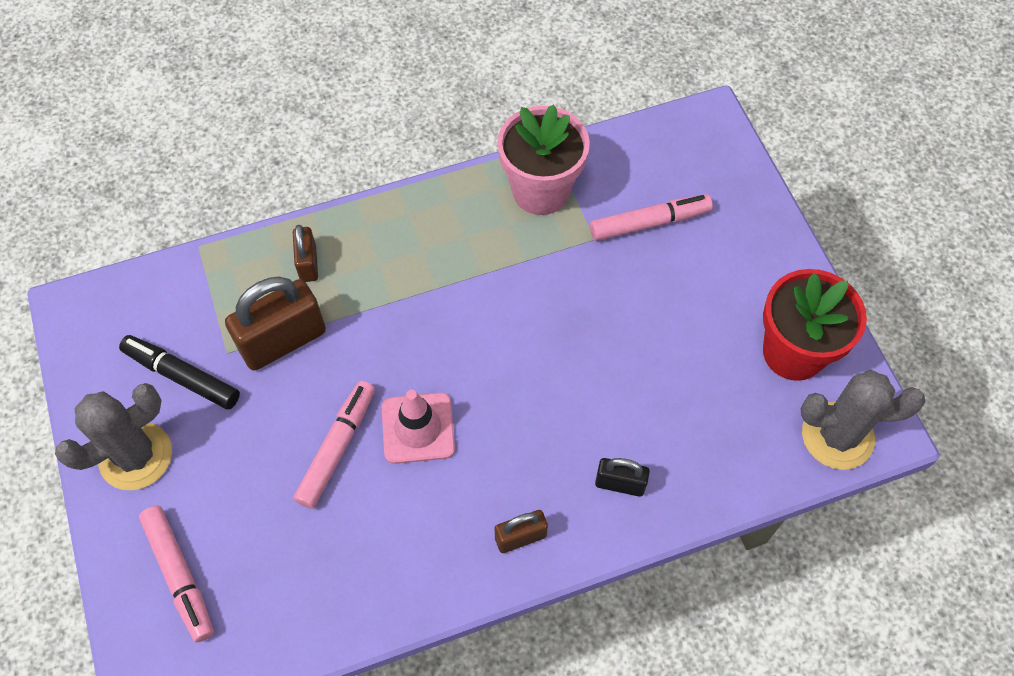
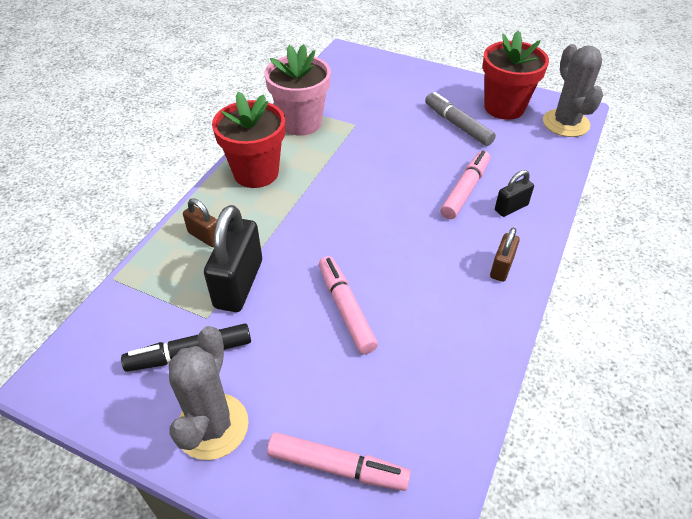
camera: 45 degrees left, 15 degrees down
brown padlock [225,276,326,371] -> black padlock [204,205,262,312]
pink traffic cone [382,390,455,464] -> none
pink marker [590,194,713,241] -> pink marker moved to [441,151,490,219]
grey cactus [801,370,925,470] -> grey cactus turned 60 degrees counterclockwise [543,44,603,137]
none -> red flower pot [212,91,285,188]
none -> grey marker [425,92,496,146]

